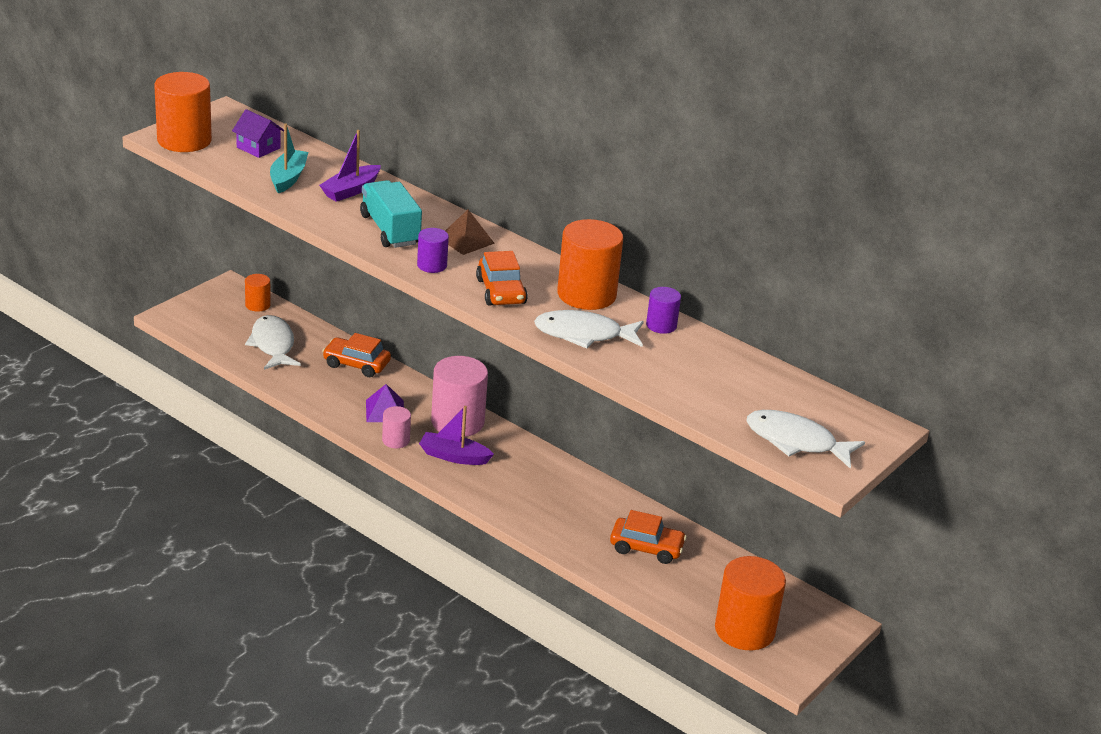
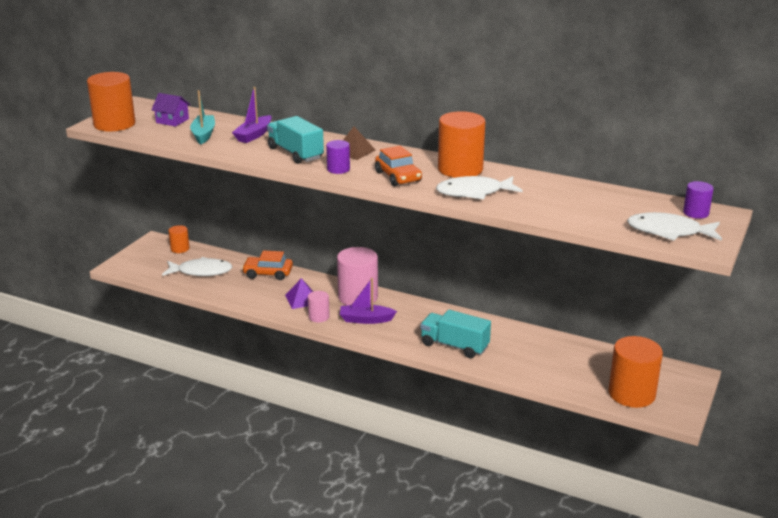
camera: 10 degrees left, 5 degrees down
white fish [245,315,301,370] -> white fish turned 120 degrees clockwise [162,257,232,276]
orange car [610,510,687,564] -> none
purple cylinder [646,287,681,334] -> purple cylinder moved to [683,181,714,219]
none -> turquoise truck [420,310,491,358]

